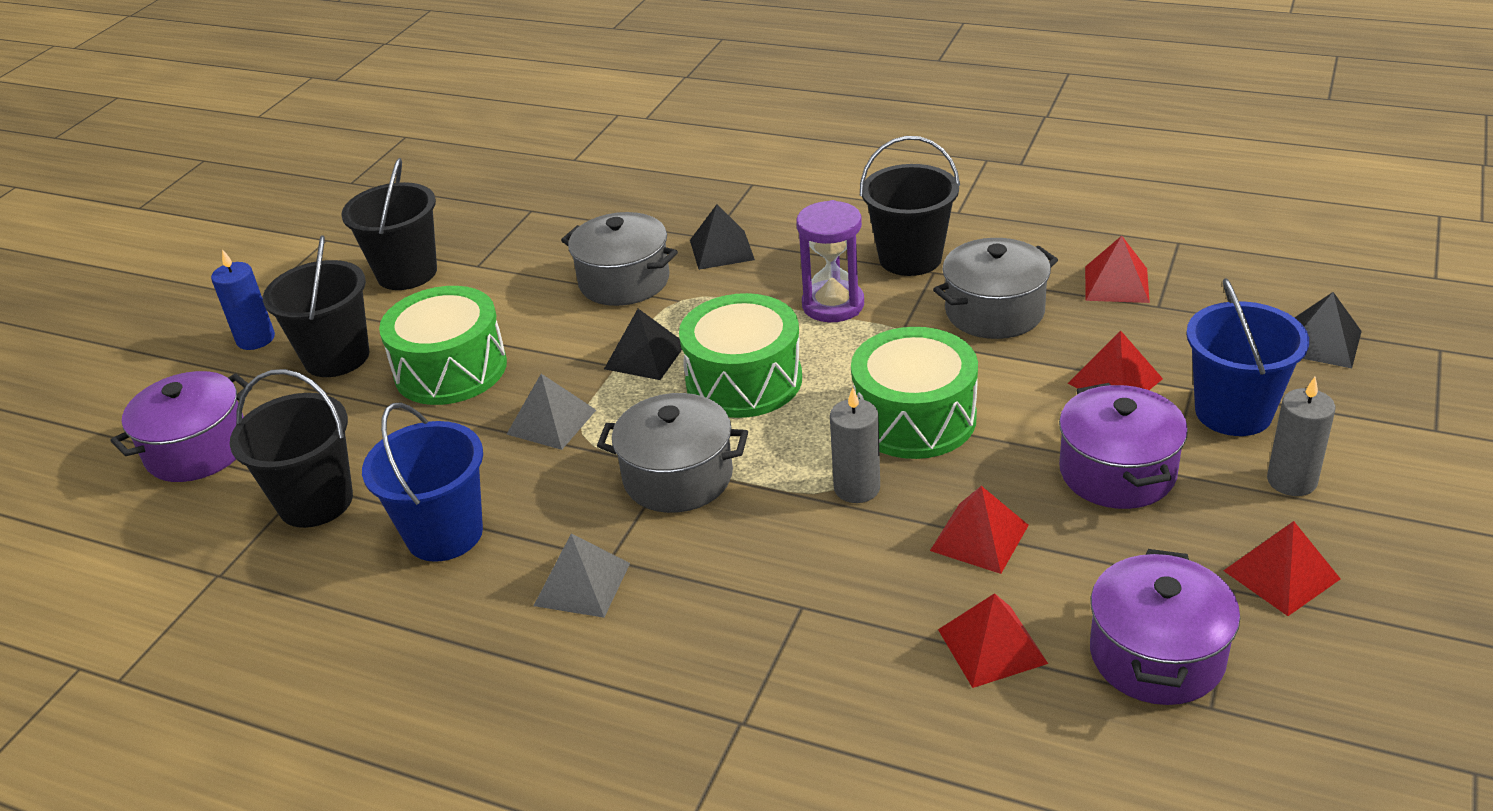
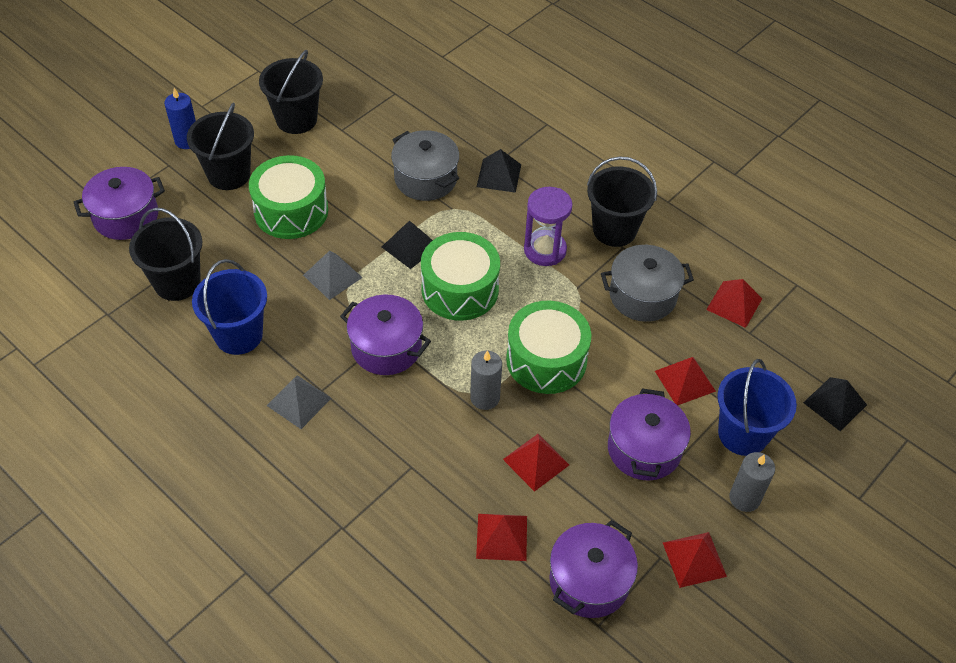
camera: 15 degrees right, 15 degrees up
grey pot [597,393,748,513] -> purple pot [340,294,431,375]

